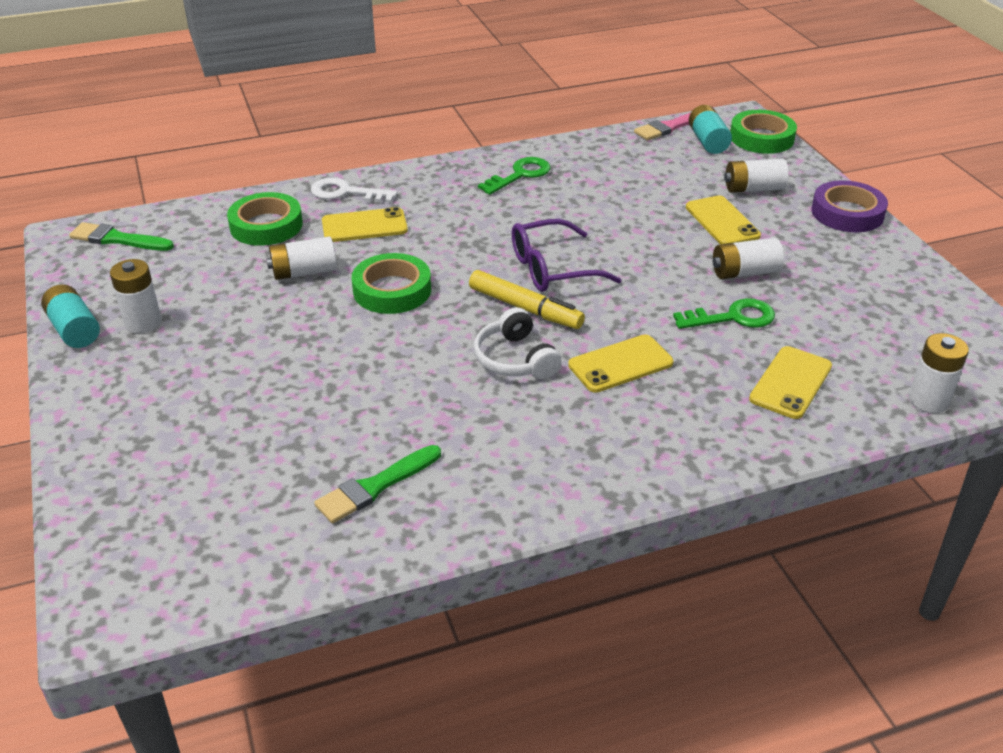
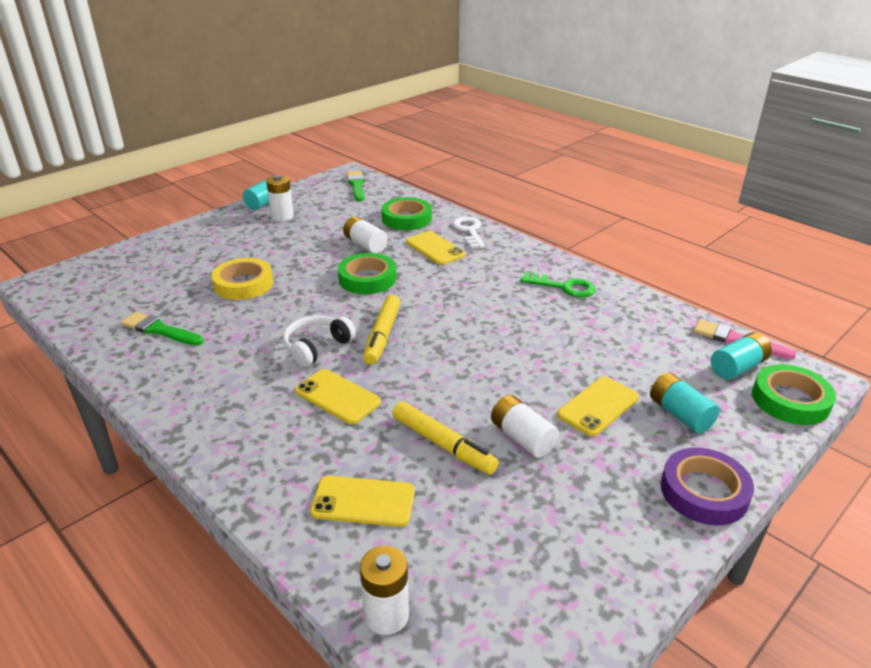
camera: 65 degrees right, 5 degrees down
purple glasses [512,219,622,292] -> none
green key [673,298,775,329] -> yellow marker [392,401,499,475]
white battery [724,159,789,193] -> turquoise battery [650,373,720,433]
none -> yellow tape [211,258,273,300]

